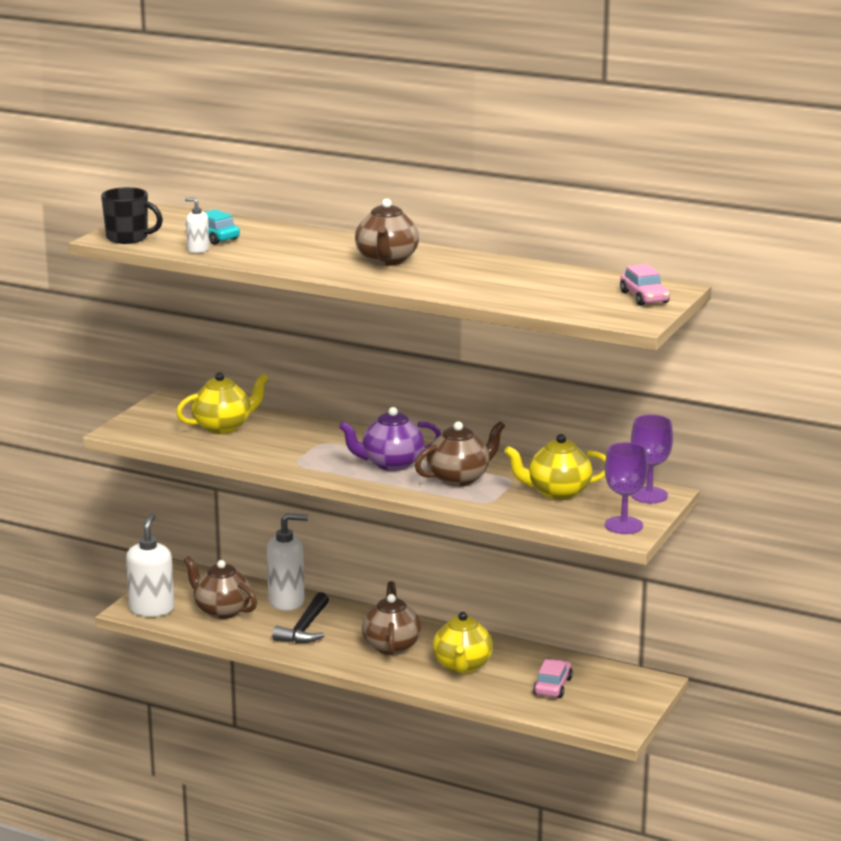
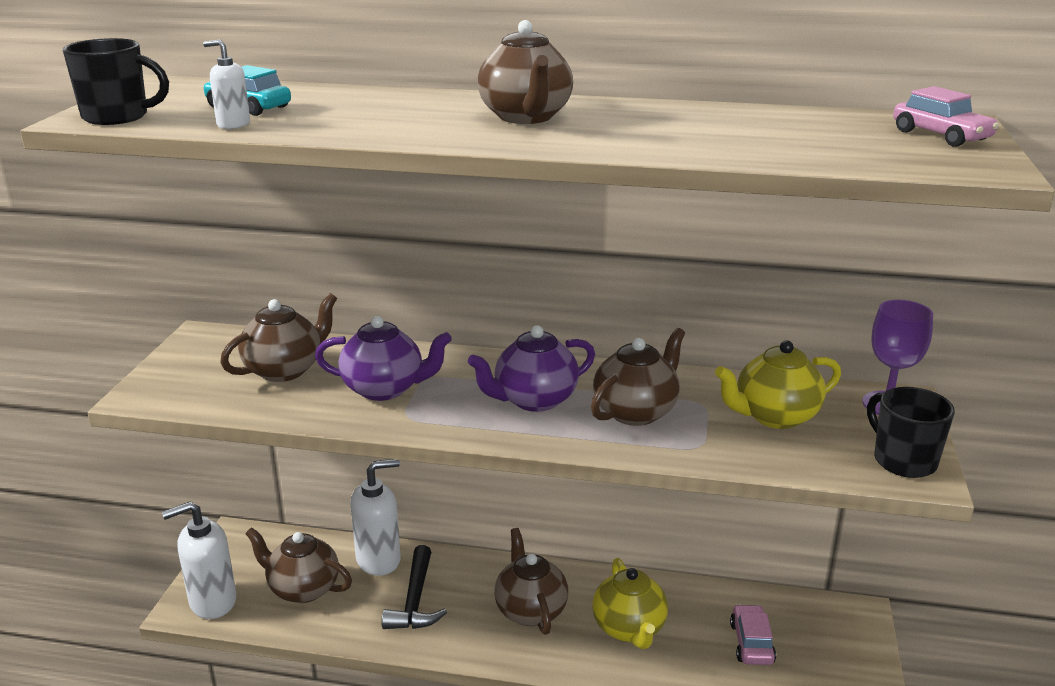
camera: 15 degrees left, 5 degrees up
white soap dispenser [126,514,174,617] -> white soap dispenser turned 105 degrees counterclockwise [162,501,237,619]
yellow teapot [176,372,268,434] -> brown teapot [220,293,337,382]
purple goblet [605,442,648,534] -> black mug [867,387,955,478]
none -> purple teapot [315,316,452,401]

